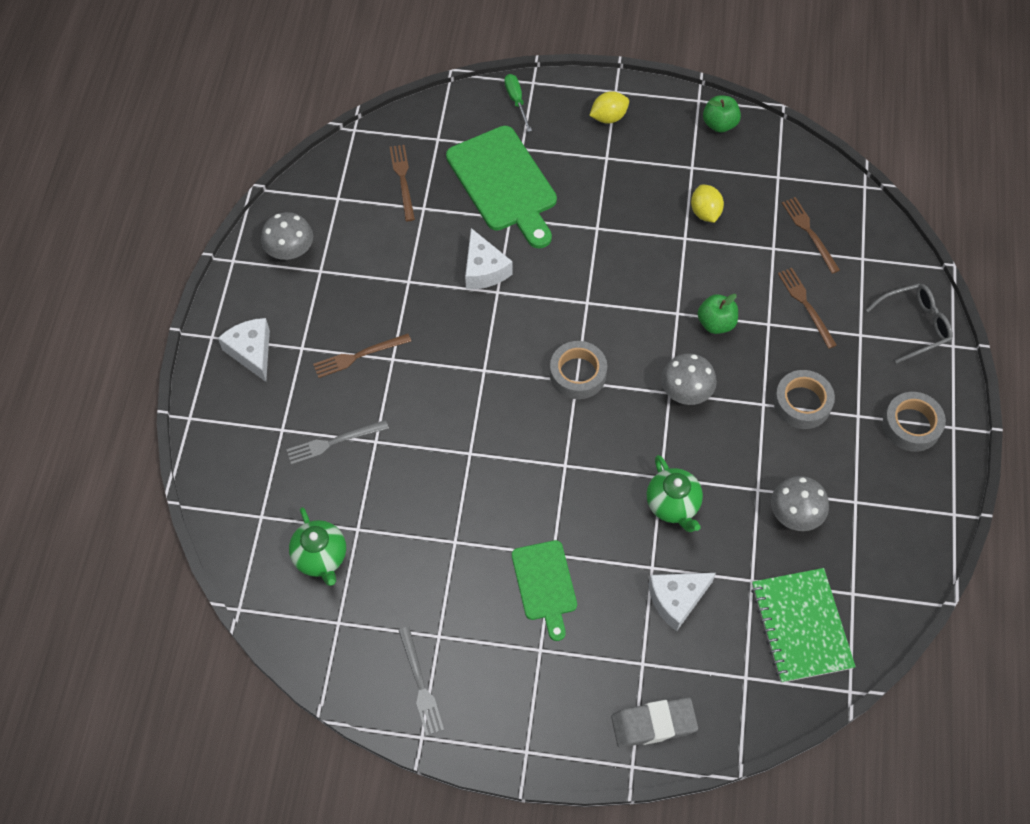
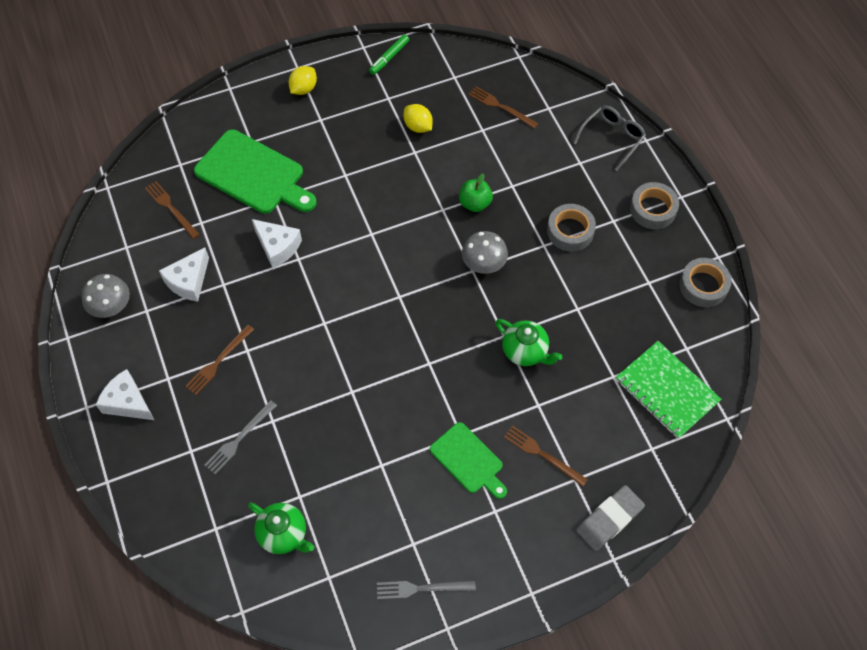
camera: 30 degrees left, 0 degrees up
grey fork [399,627,444,736] -> grey fork turned 135 degrees clockwise [377,581,476,599]
green screwdriver [504,74,532,132] -> none
grey tape [550,341,607,399] -> grey tape moved to [679,258,732,307]
white cheese [648,573,716,632] -> white cheese moved to [159,247,209,302]
green apple [703,95,741,133] -> green marker [369,34,409,75]
grey mushroom [771,476,829,531] -> none
brown fork [778,268,837,349] -> brown fork moved to [504,425,588,487]

